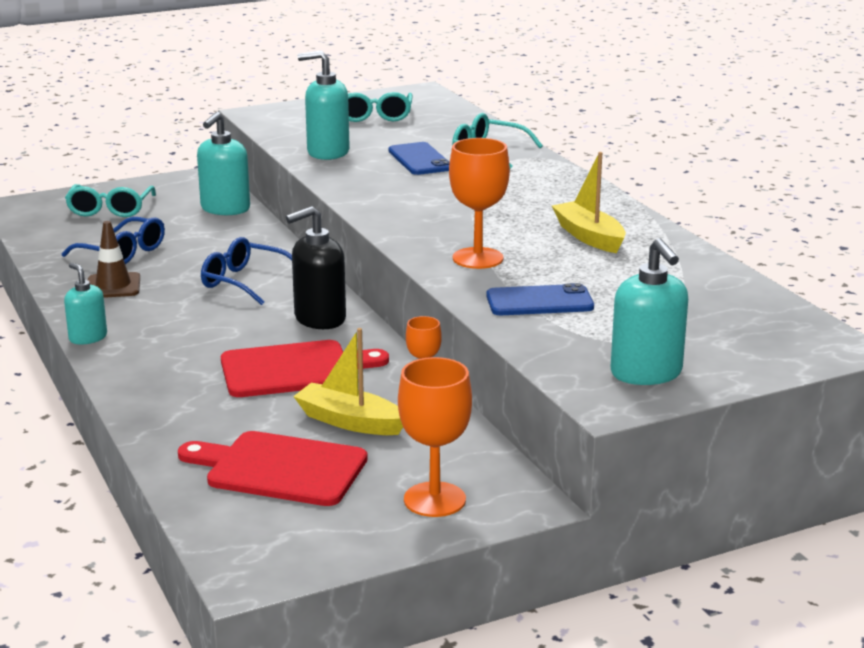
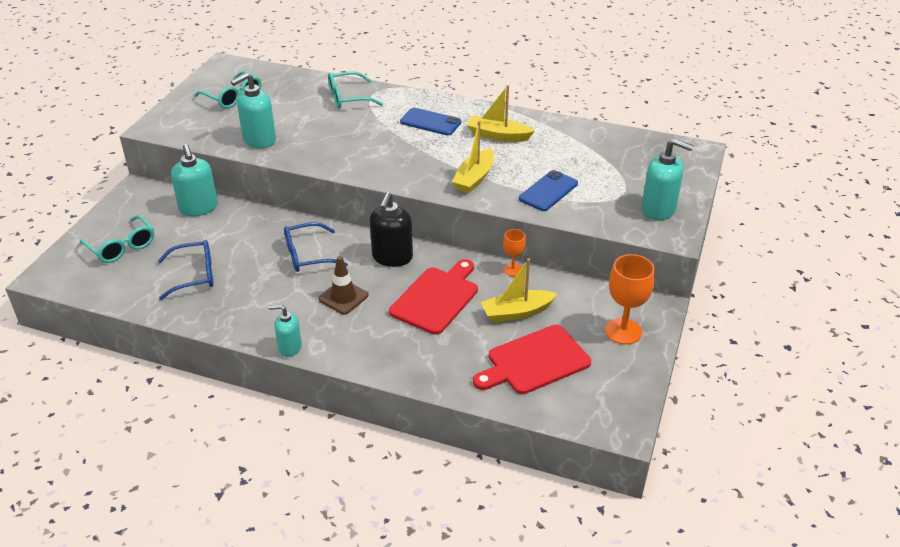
camera: 45 degrees left, 15 degrees up
brown traffic cone [88,221,140,298] -> brown traffic cone moved to [318,256,369,314]
blue phone [388,142,450,175] -> blue phone moved to [400,108,461,135]
orange goblet [449,138,510,269] -> yellow boat [452,121,494,193]

